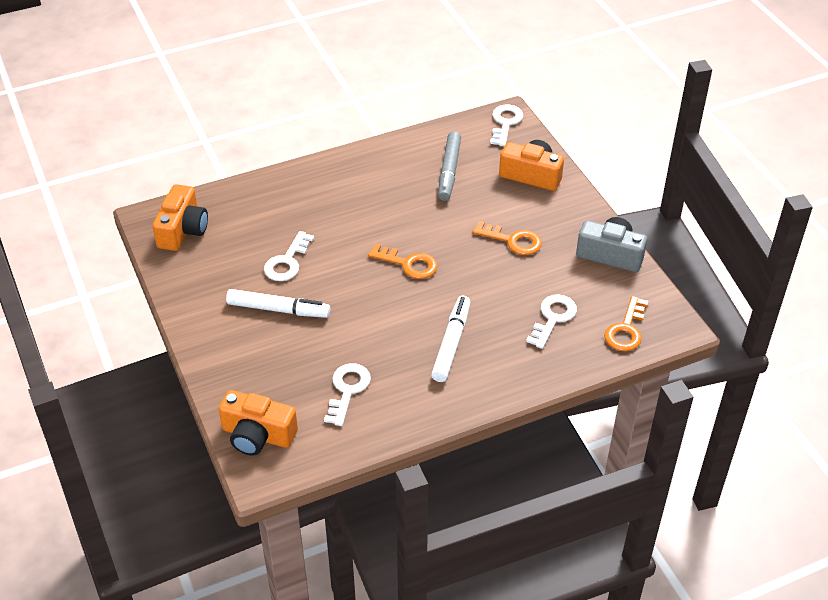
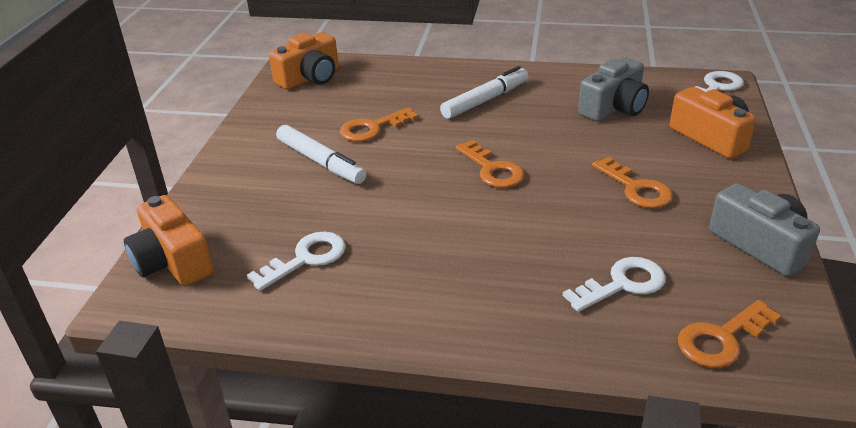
camera: 35 degrees right, 10 degrees down
white key [264,231,314,281] -> orange key [340,107,418,142]
white marker [431,296,470,382] -> white marker moved to [440,66,528,119]
grey marker [438,131,461,201] -> grey camera [578,57,649,122]

